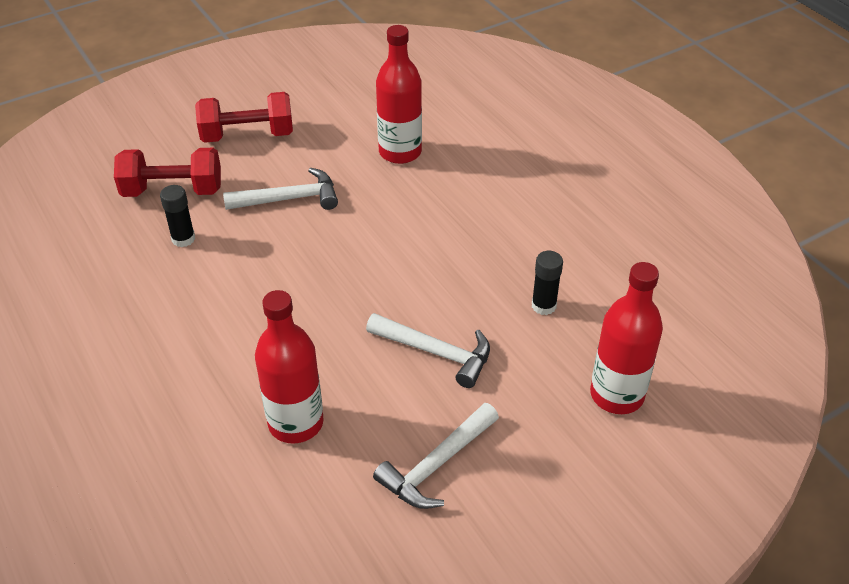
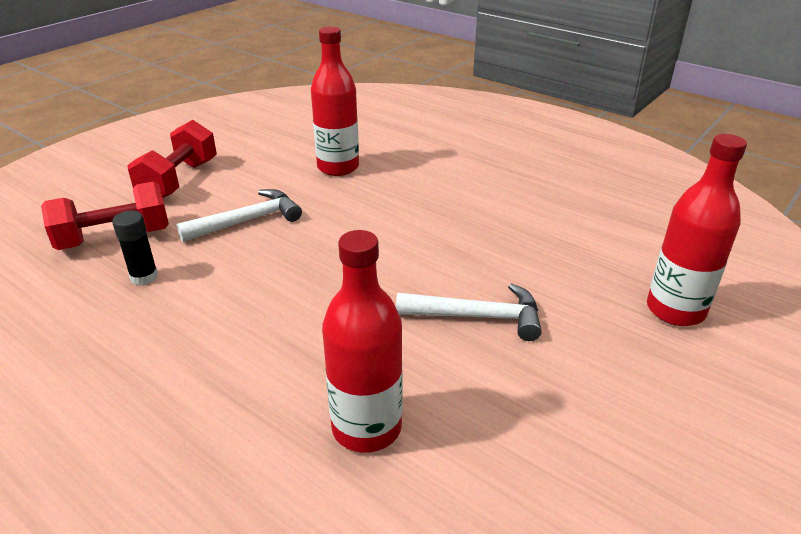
camera: 20 degrees left, 10 degrees down
red dumbbell [195,92,293,143] -> red dumbbell turned 45 degrees counterclockwise [127,120,217,198]
white hammer [373,403,499,509] -> none
black glue stick [532,251,563,315] -> none

